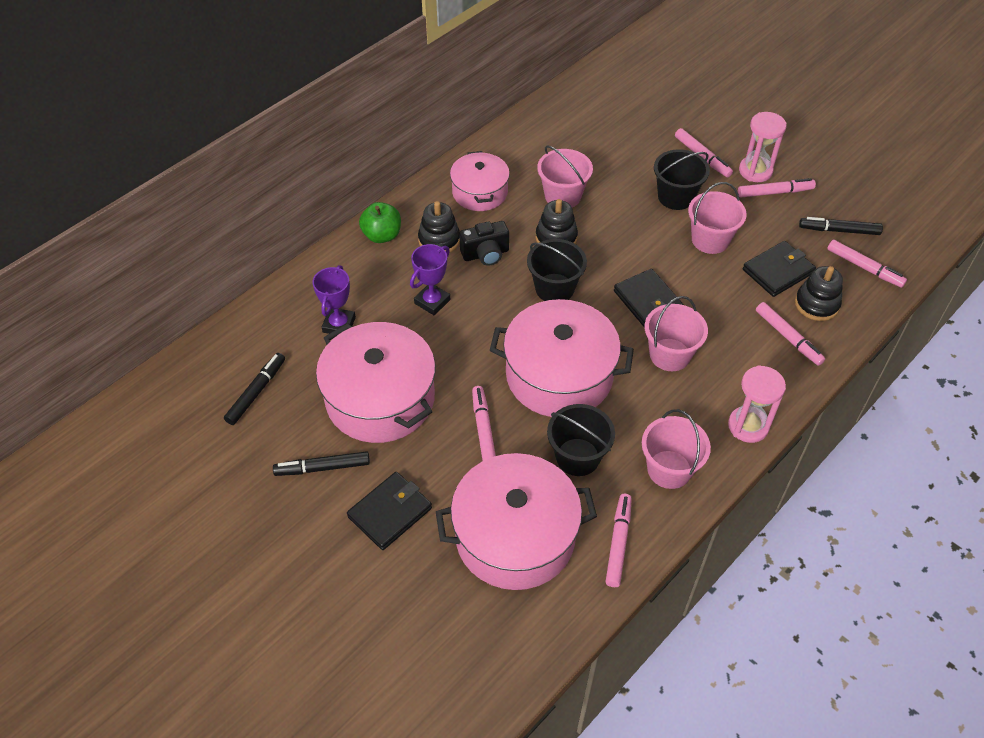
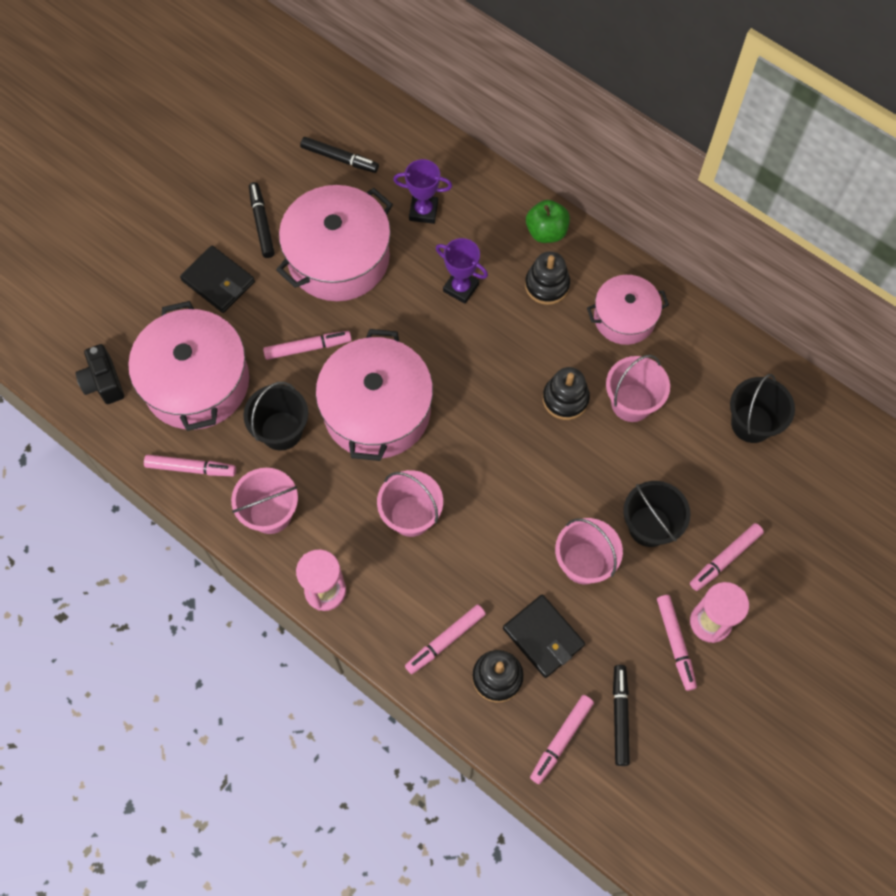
camera: 85 degrees right, 15 degrees up
black camera [459,221,509,266] -> black camera moved to [76,344,124,404]
black bucket [527,239,587,301] -> black bucket moved to [730,374,795,443]
black wallet [614,269,684,328] -> none

